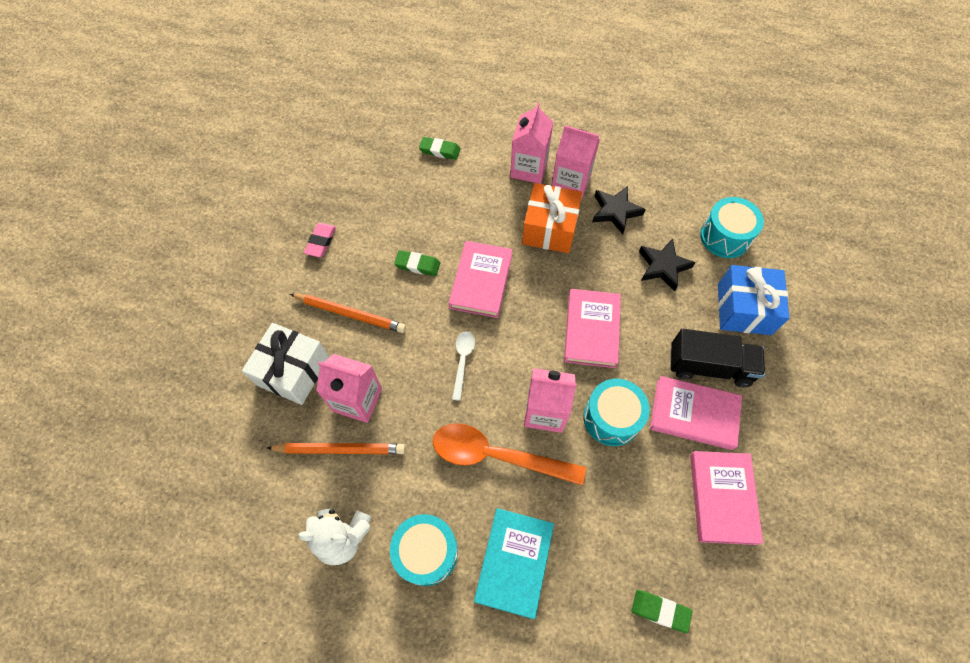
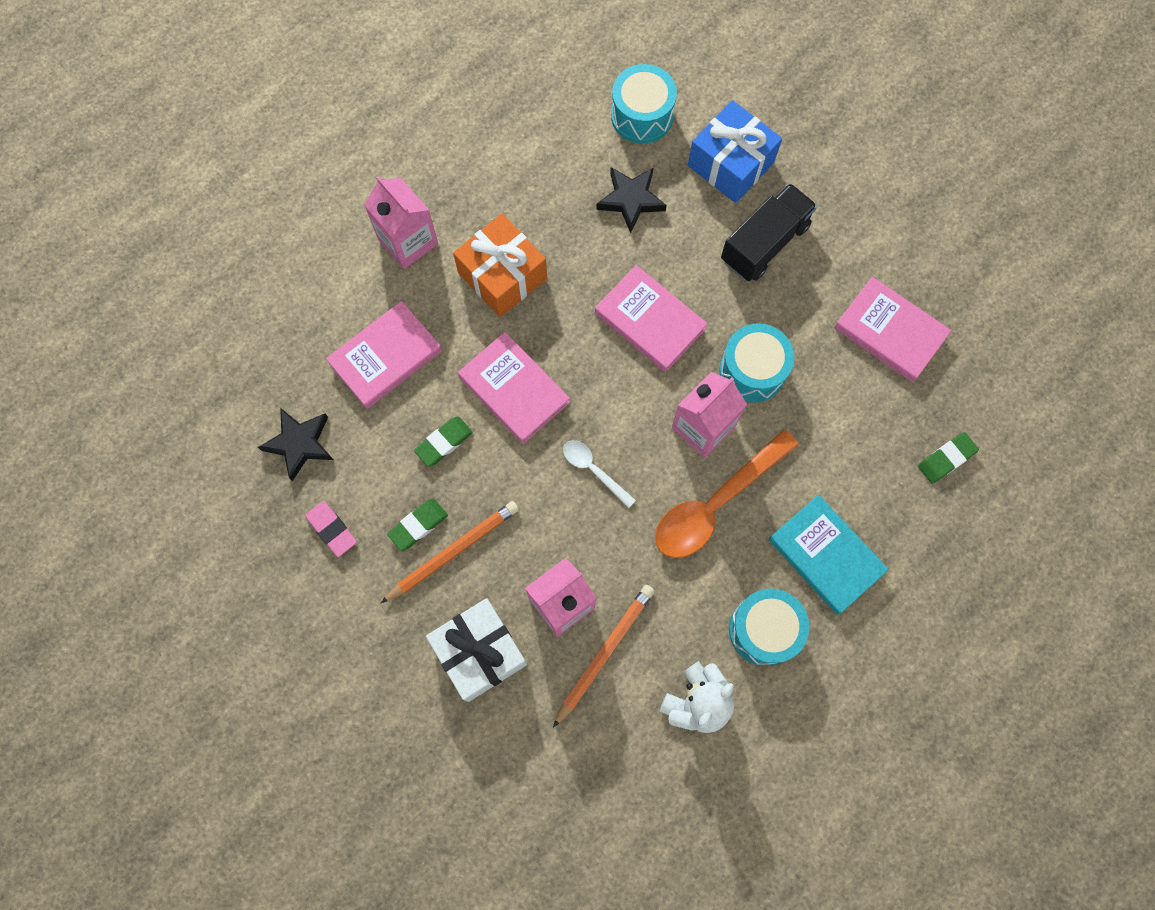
camera: 55 degrees left, 10 degrees up
green eraser [419,137,461,160] -> green eraser moved to [387,499,448,551]
pink carton [552,125,600,200] -> none
black star [592,186,646,234] -> black star moved to [258,408,333,481]
pink book [650,376,742,450] -> pink book moved to [326,301,442,409]

